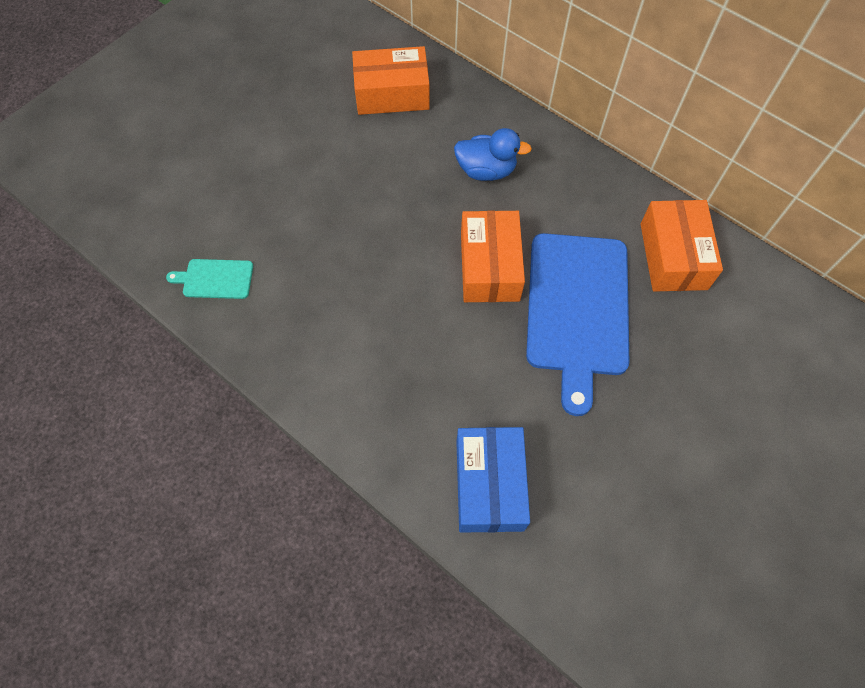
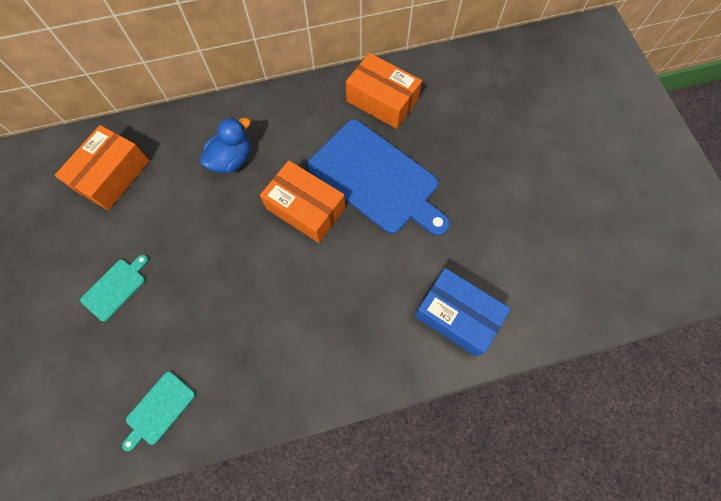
camera: 55 degrees left, 5 degrees up
none -> turquoise cutting board [80,255,148,321]

